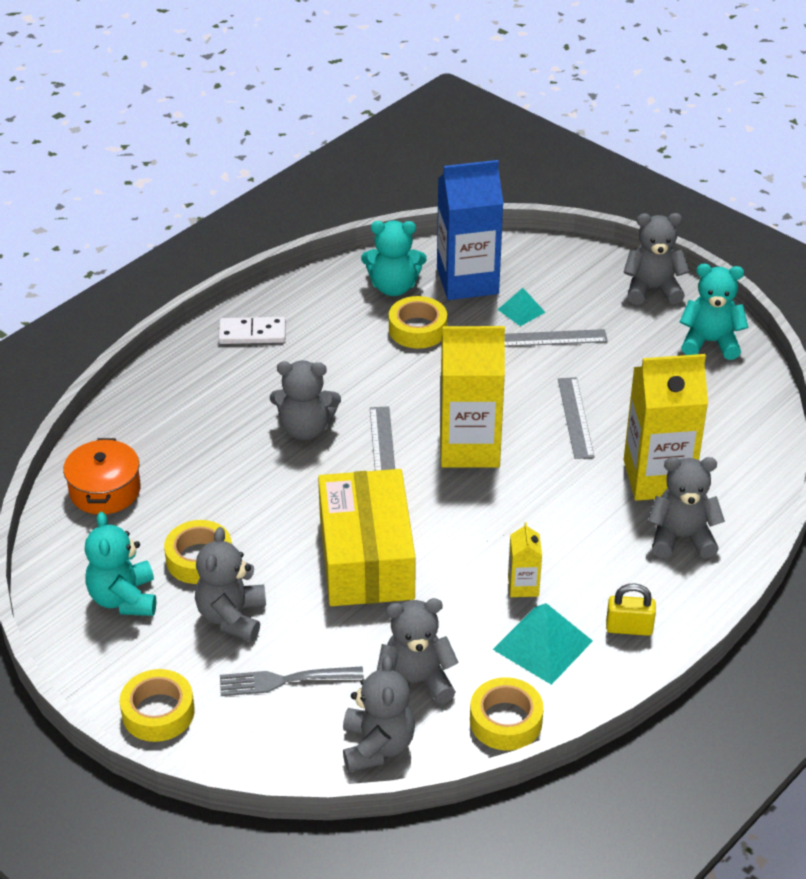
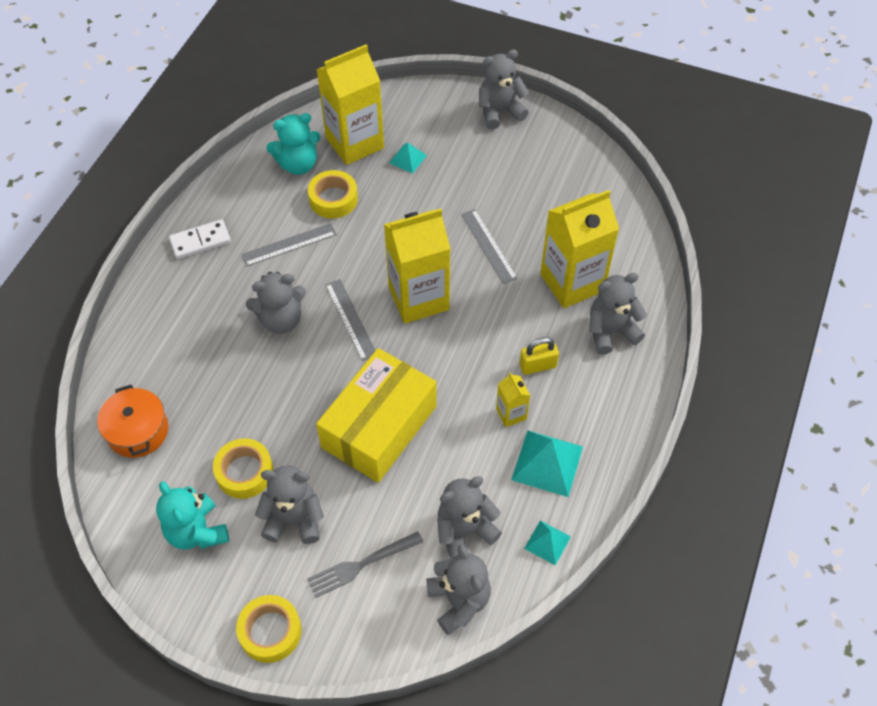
camera: 20 degrees left, 15 degrees up
grey teddy bear [195,527,266,641] -> grey teddy bear turned 105 degrees clockwise [255,465,324,544]
yellow box [318,469,416,606] -> yellow box turned 60 degrees clockwise [316,348,437,483]
blue carton [437,160,504,300] -> yellow carton [316,44,384,165]
yellow tape [470,677,544,750] -> turquoise pyramid [524,521,571,565]
grey ruler [505,329,608,347] -> grey ruler moved to [241,223,337,267]
yellow padlock [606,583,656,636] -> yellow padlock moved to [519,337,559,375]
turquoise teddy bear [680,264,748,360] -> none

